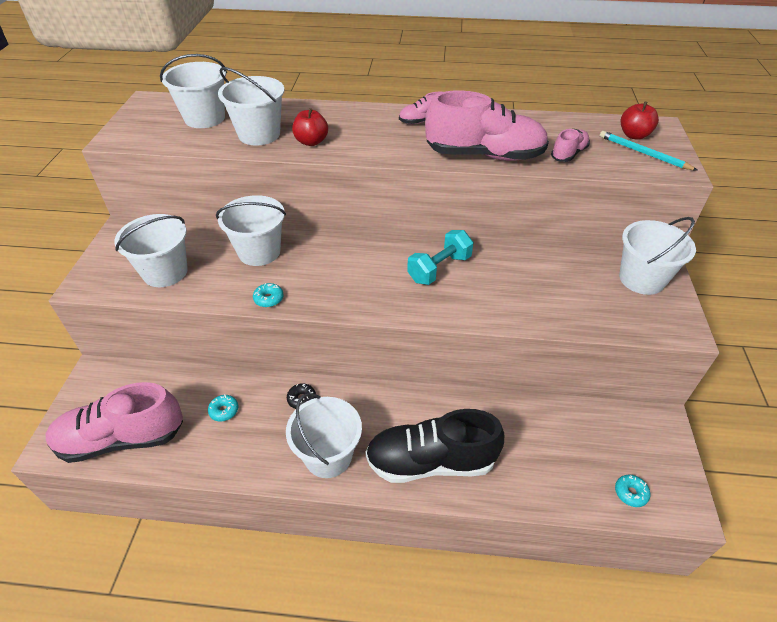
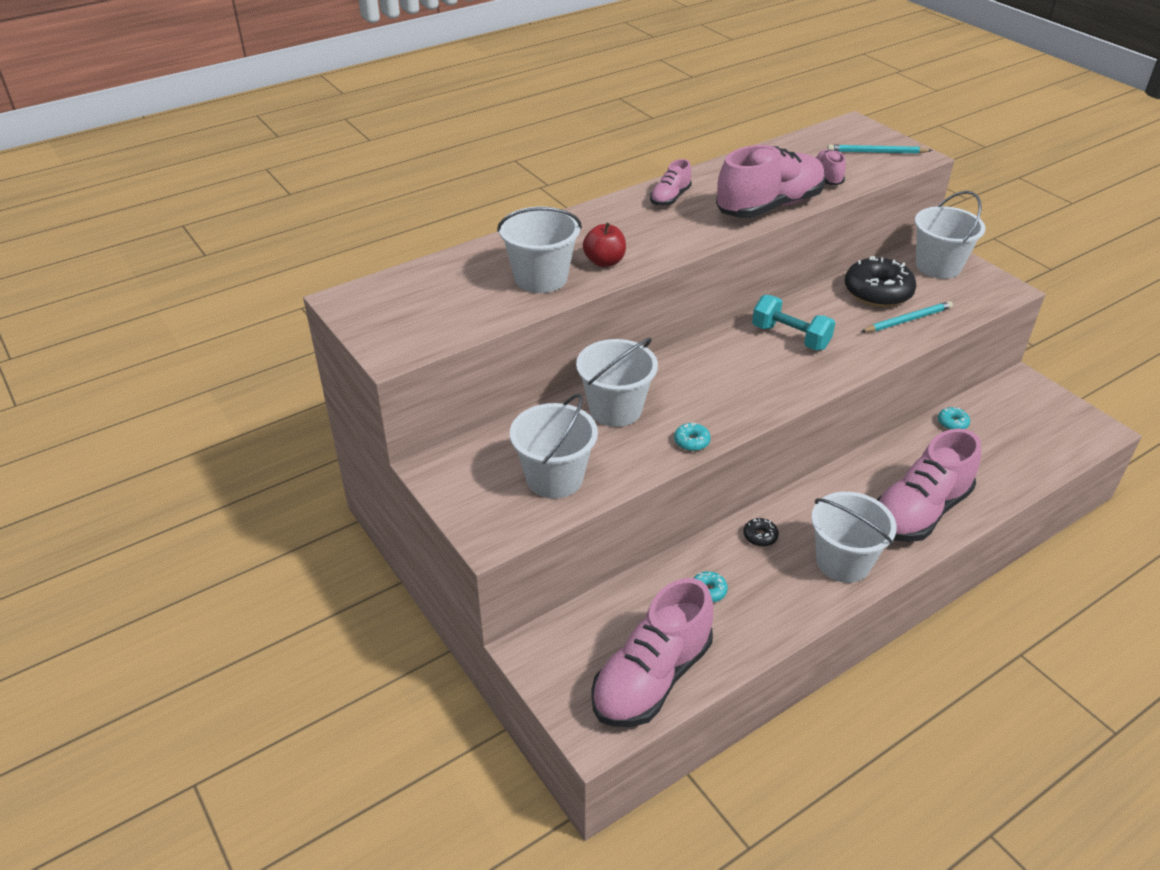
camera: 40 degrees left, 5 degrees down
white bucket [160,54,227,128] -> none
black shoe [365,409,504,483] -> pink shoe [876,429,981,542]
turquoise dumbbell [407,230,473,285] -> turquoise dumbbell turned 60 degrees counterclockwise [752,295,835,350]
turquoise donut [615,475,650,507] -> turquoise donut moved to [938,407,970,430]
red apple [621,101,659,140] -> none
none -> black donut [845,256,917,307]
none -> turquoise pencil [861,301,953,332]

